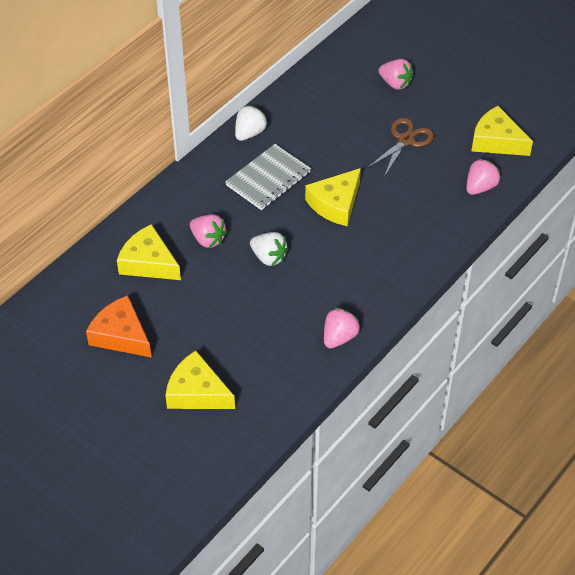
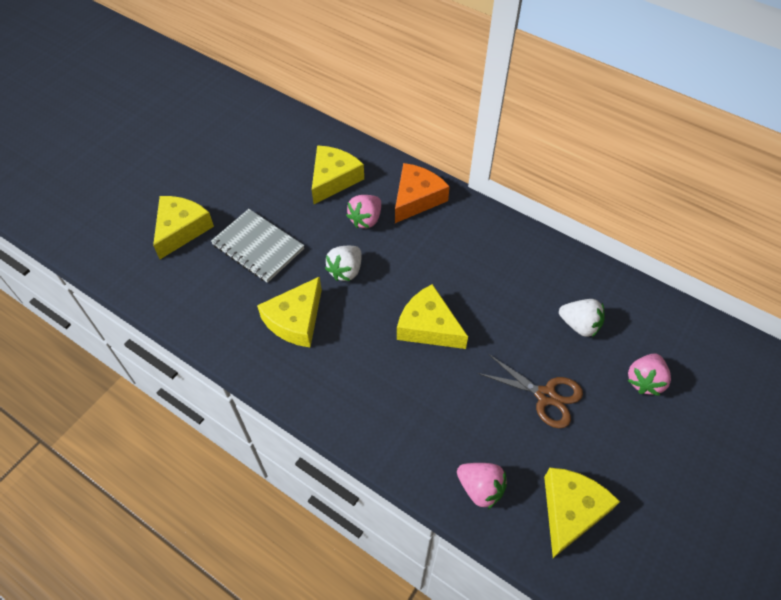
camera: 85 degrees right, 5 degrees up
orange cheese [86,295,152,358] -> orange cheese moved to [395,163,450,223]
grey notebook [225,144,311,210] -> grey notebook moved to [211,209,304,283]
white strawberry [235,105,268,141] -> white strawberry moved to [559,299,604,337]
pink strawberry [324,307,360,349] -> none
none -> yellow cheese [257,276,322,347]

